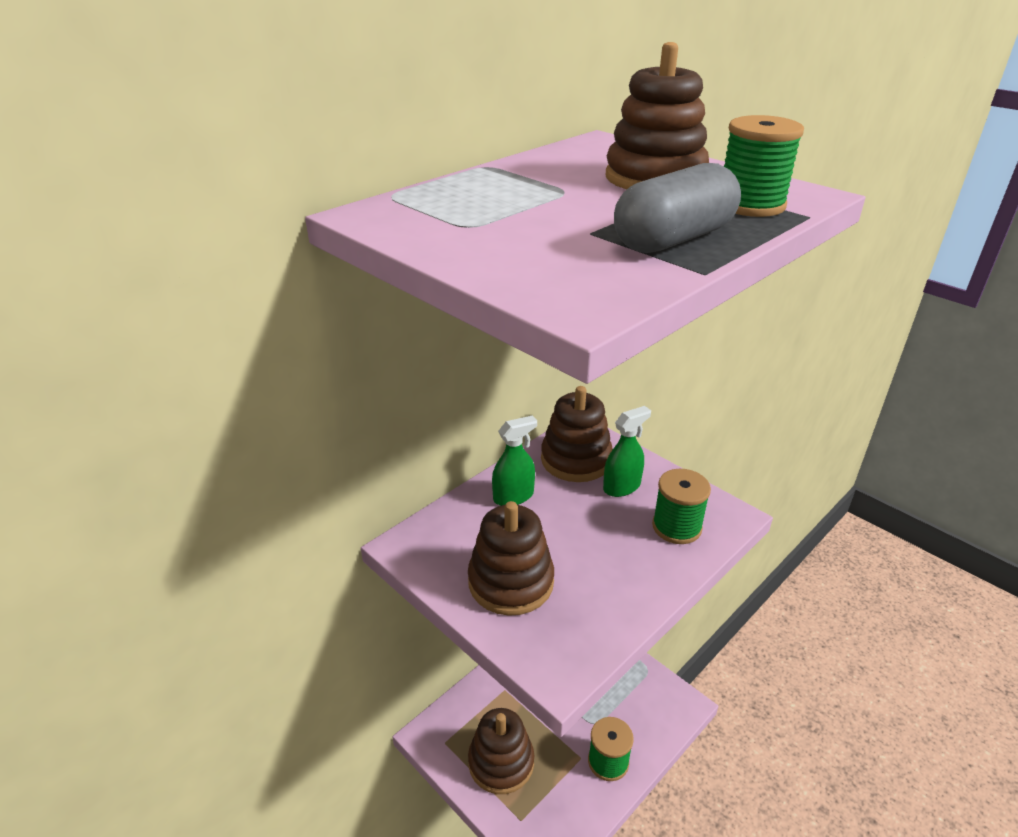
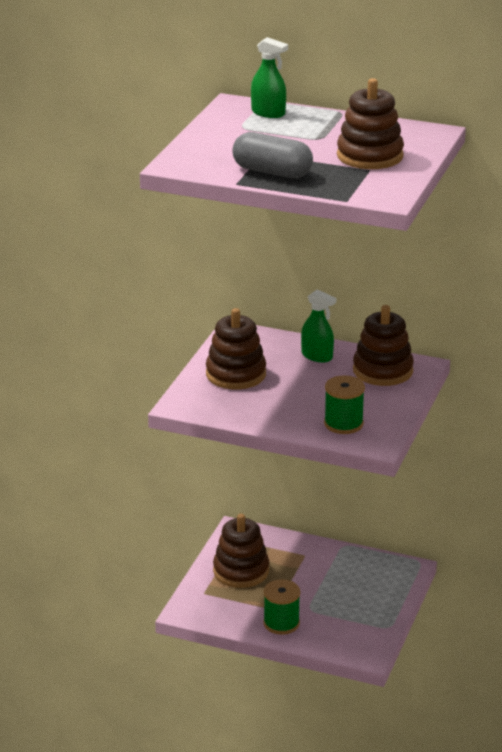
camera: 65 degrees right, 5 degrees down
green spray bottle [603,406,651,497] -> green spray bottle moved to [251,37,288,118]
green spool [724,115,804,217] -> none

